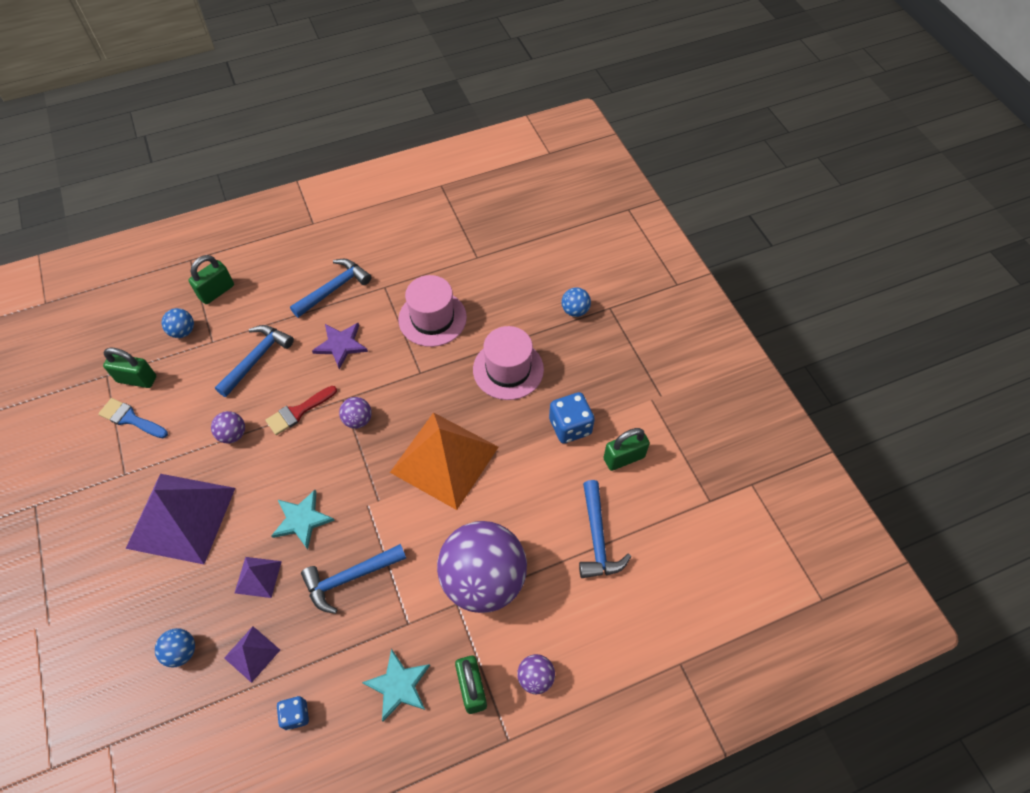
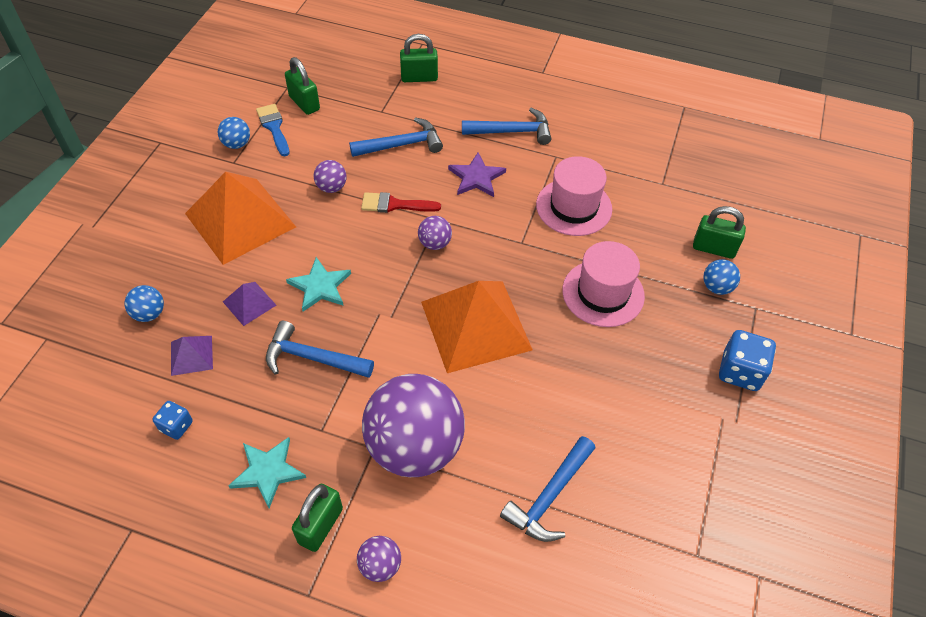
camera: 40 degrees right, 5 degrees down
purple pyramid [126,474,235,564] -> orange pyramid [185,172,296,265]
blue ball [162,308,194,338] -> blue ball moved to [218,117,250,149]
blue dice [549,392,595,444] -> blue dice moved to [719,330,776,391]
green padlock [603,428,650,471] -> green padlock moved to [693,206,746,259]

